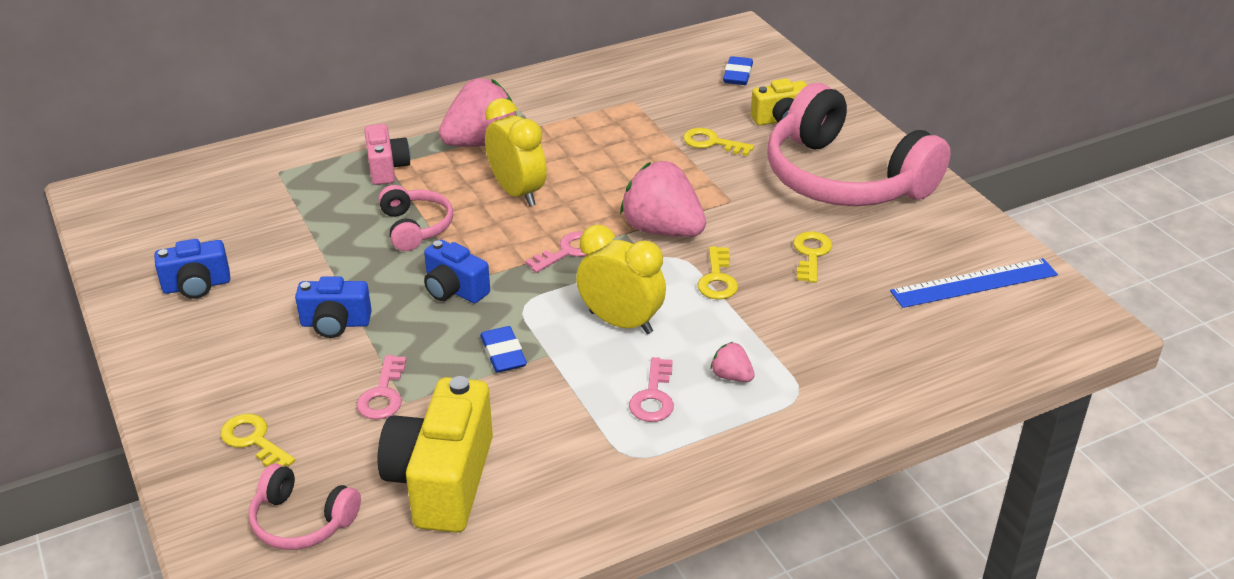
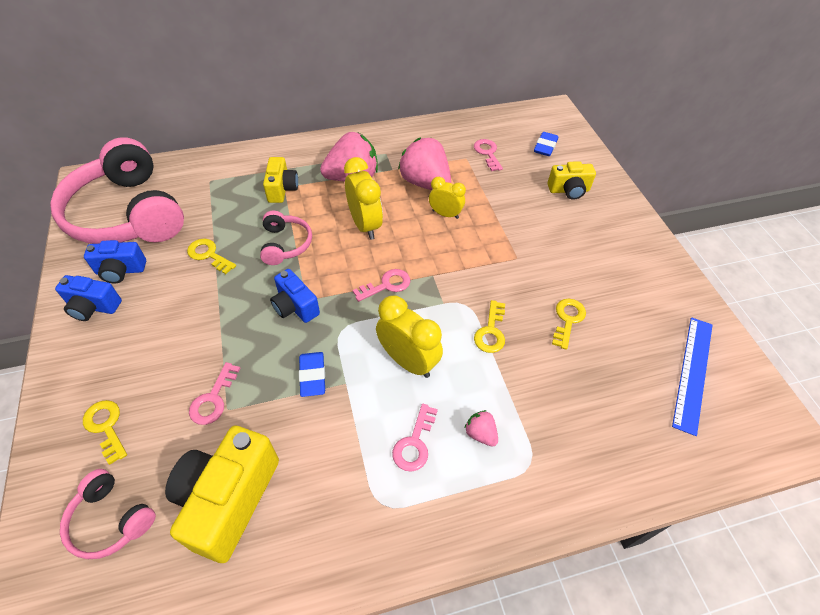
camera: 10 degrees right, 15 degrees up
blue camera [295,276,372,338] -> blue camera moved to [55,275,122,321]
pink camera [364,124,411,185] -> yellow camera [263,157,298,203]
pink strawberry [620,161,706,237] -> pink strawberry moved to [398,138,451,190]
yellow key [683,128,754,156] -> yellow key moved to [187,239,236,274]
pink headphones [767,83,951,206] -> pink headphones moved to [50,137,184,244]
blue ruler [890,258,1058,308] -> blue ruler turned 60 degrees counterclockwise [672,317,713,436]
none -> yellow clock [429,177,466,219]
none -> pink key [474,139,503,171]

